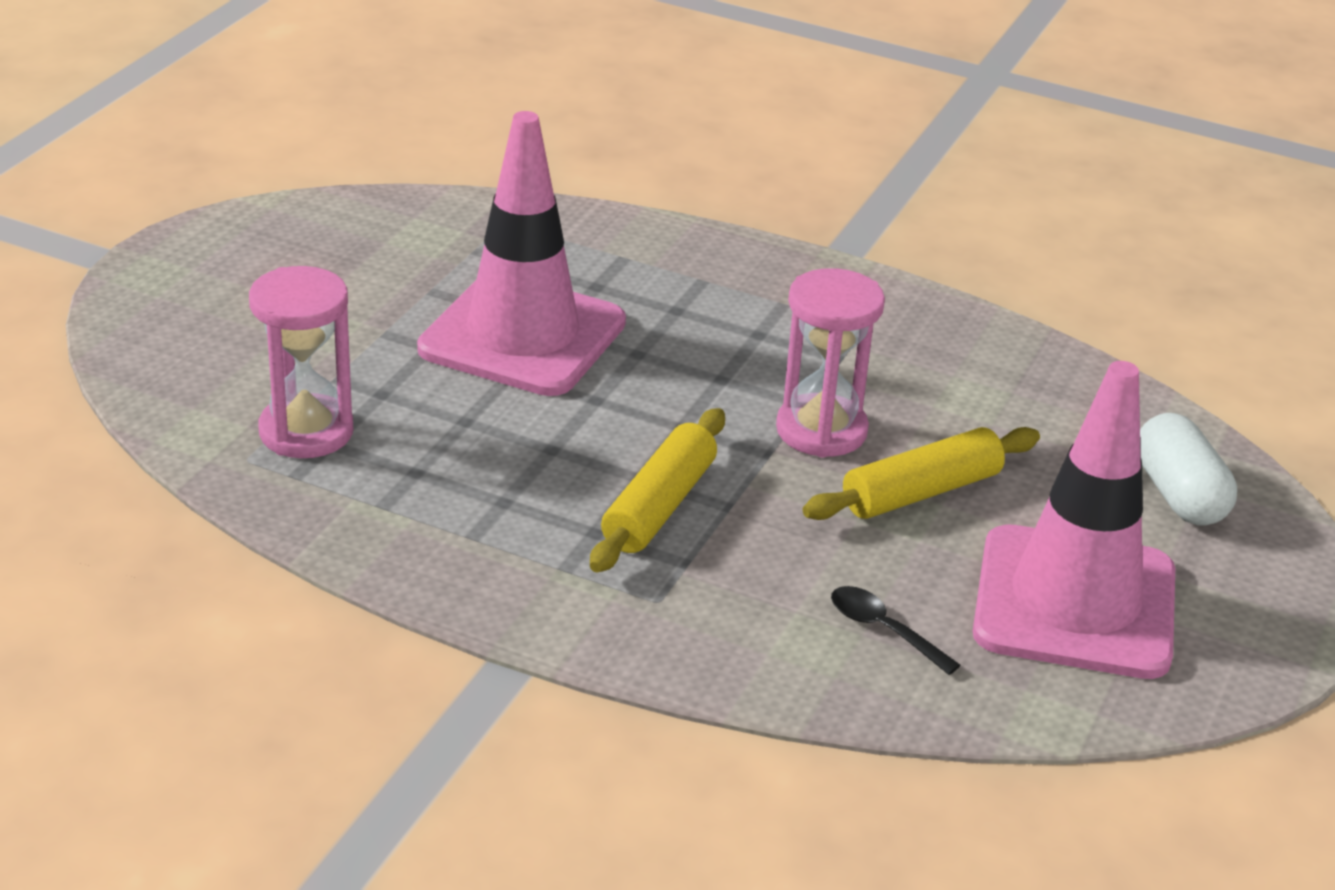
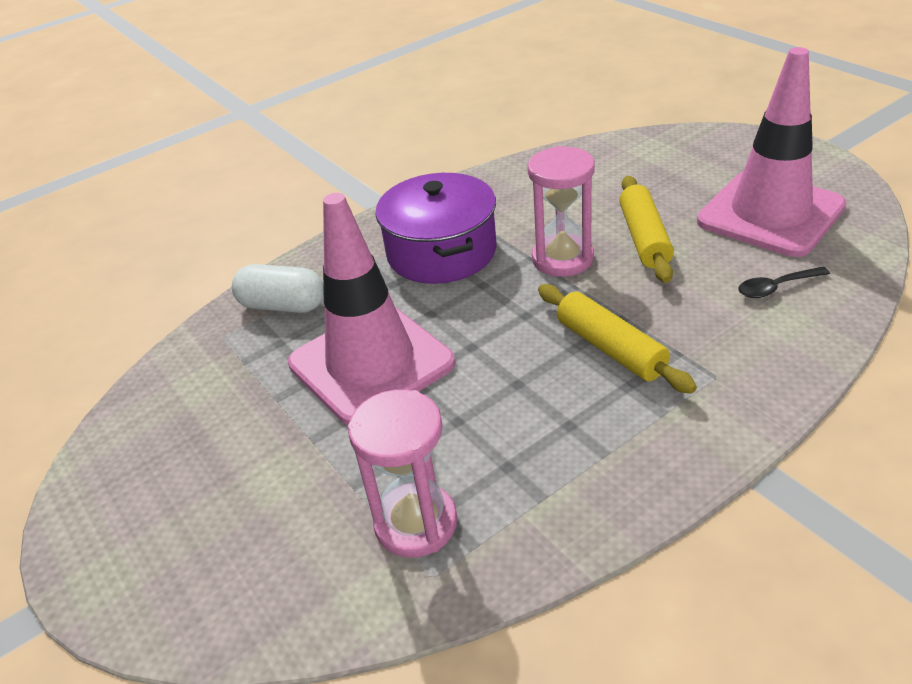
camera: 55 degrees left, 5 degrees up
white capsule [1140,413,1237,526] -> white capsule moved to [232,264,324,313]
none -> purple pot [375,173,497,284]

